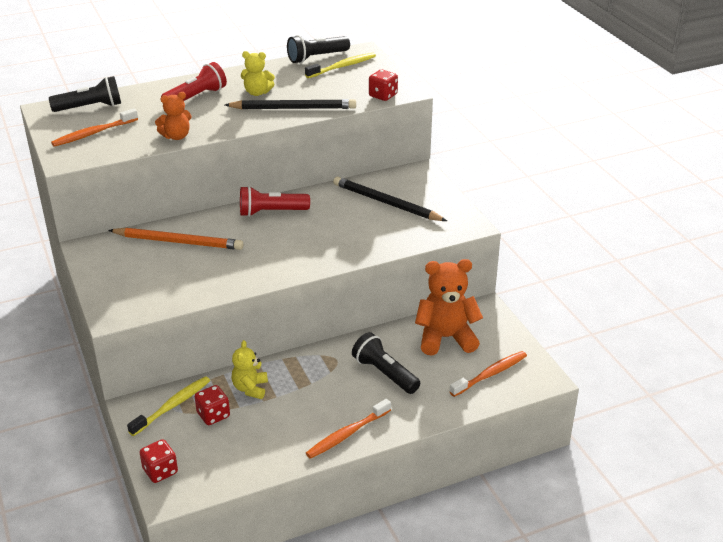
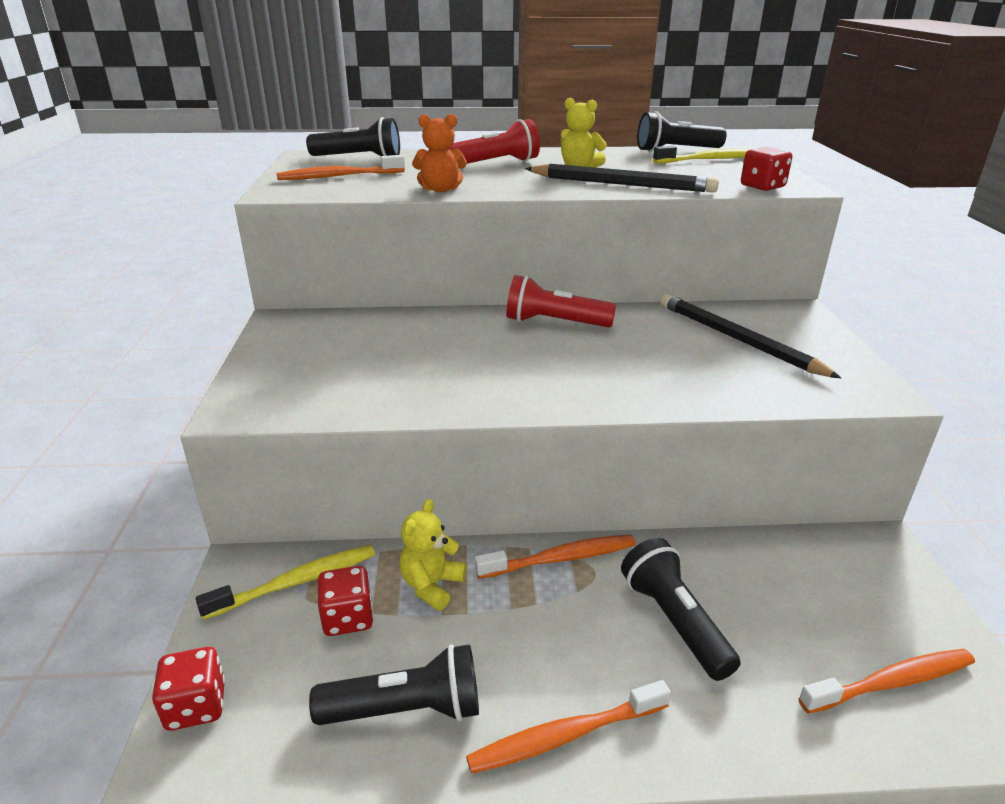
camera: 20 degrees right, 5 degrees down
orange pencil [108,228,243,250] -> none
orange teddy bear [415,259,483,355] -> none
none -> black flashlight [309,644,479,725]
none -> orange toothbrush [475,535,636,579]

